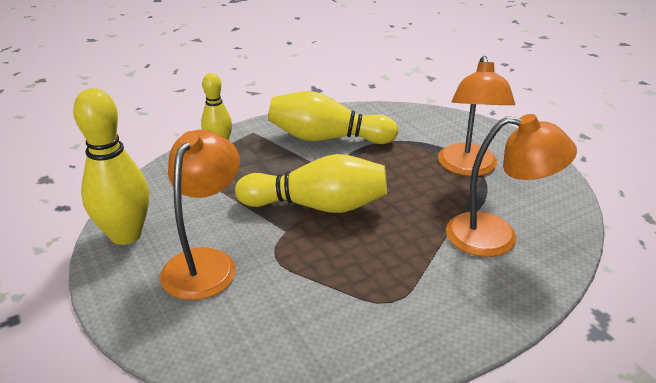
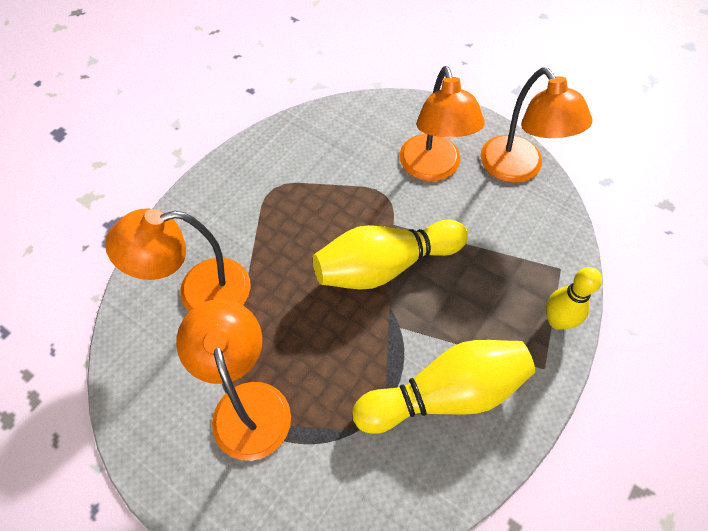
camera: 155 degrees right, 25 degrees up
yellow bowling pin [73,88,149,245] -> orange lamp [481,68,593,183]

